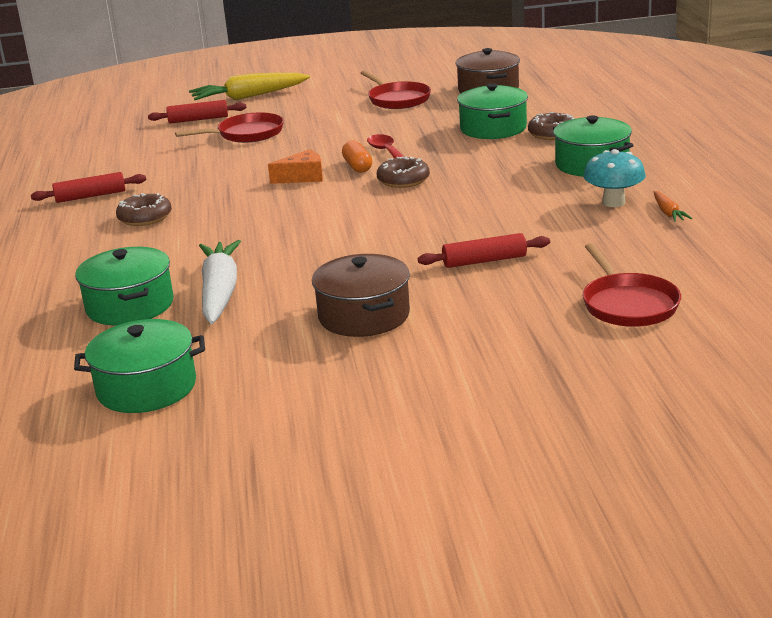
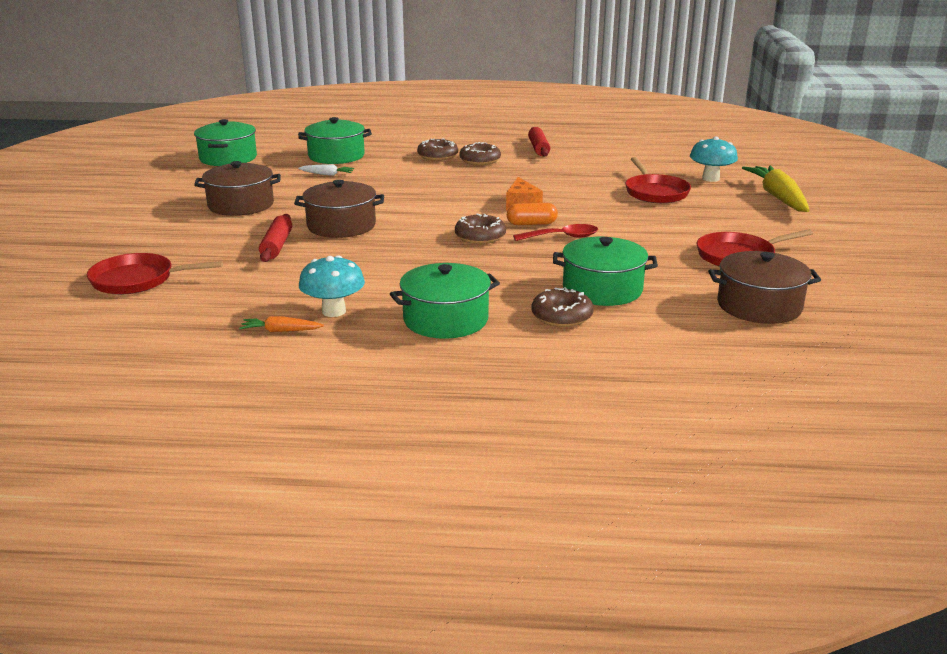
camera: 100 degrees right, 0 degrees up
red rolling pin [148,100,246,124] -> turquoise mushroom [690,136,738,182]
white carrot [199,240,241,324] -> white carrot [298,164,354,176], size x0.46
none -> brown pot [294,180,384,238]
none -> brown donut [417,138,458,161]

